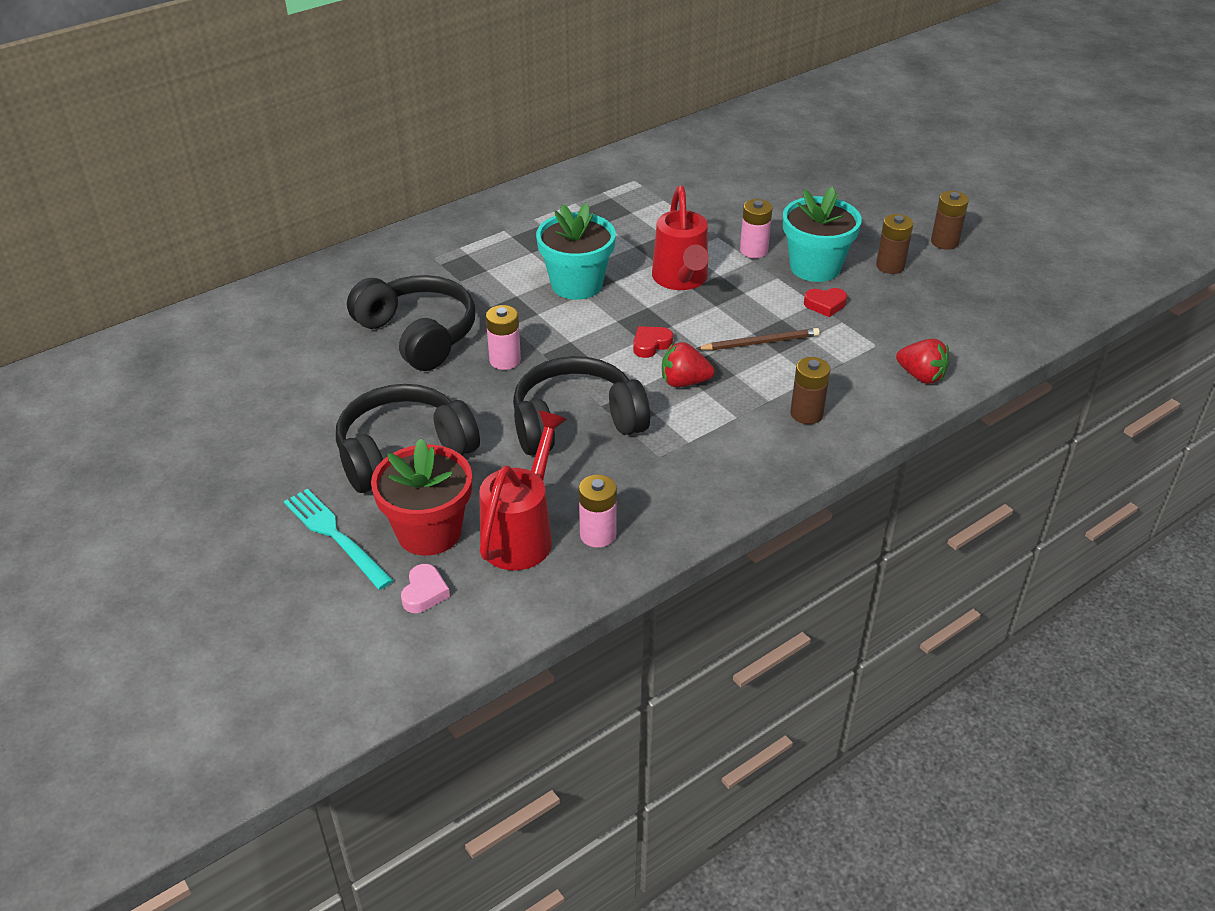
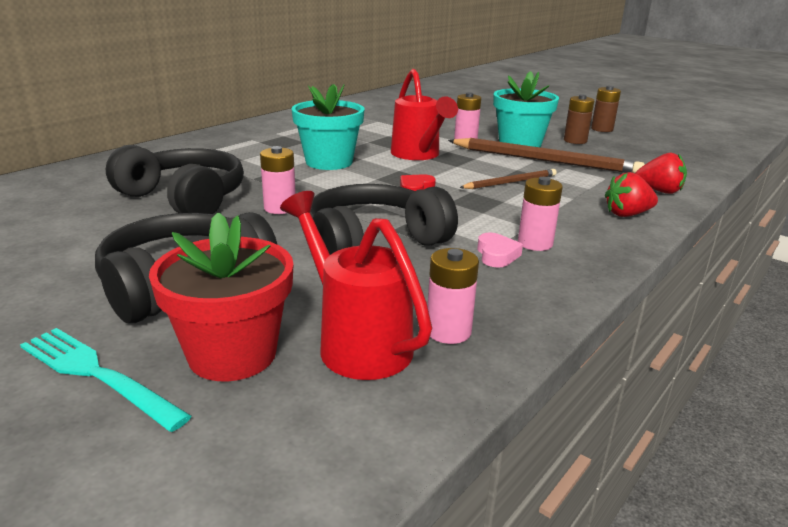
camera: 15 degrees left, 15 degrees down
pink heart [401,564,450,613] -> pink heart moved to [477,232,523,268]
red watering can [479,411,567,570] -> red watering can turned 45 degrees counterclockwise [280,191,432,380]
red strawberry [662,342,715,387] -> red strawberry moved to [605,172,658,217]
brown battery [790,357,830,424] -> none
red heart [804,288,847,317] -> brown pencil [448,138,645,173]
none -> pink battery [518,177,563,251]

